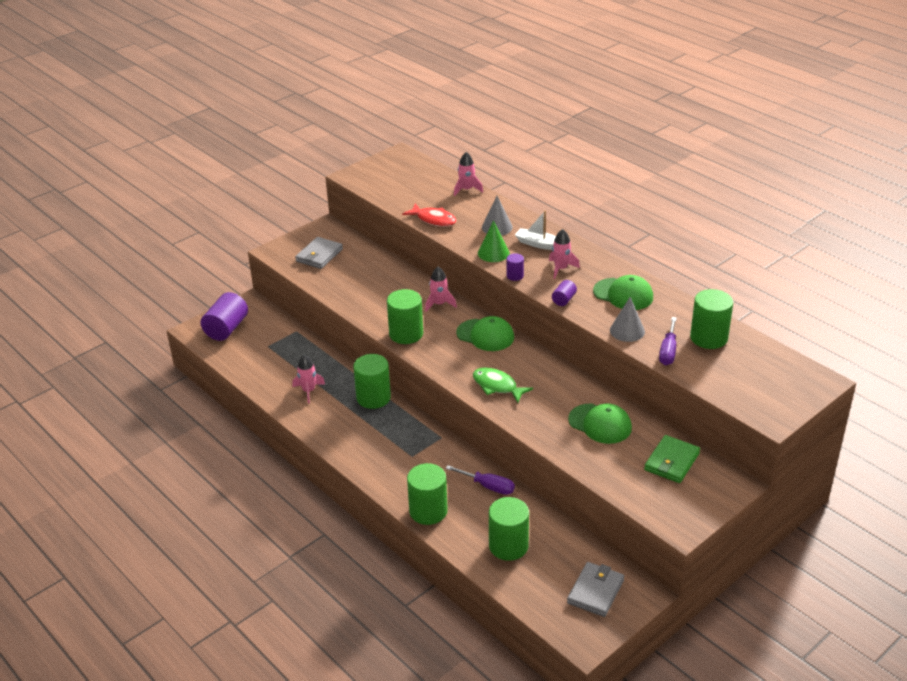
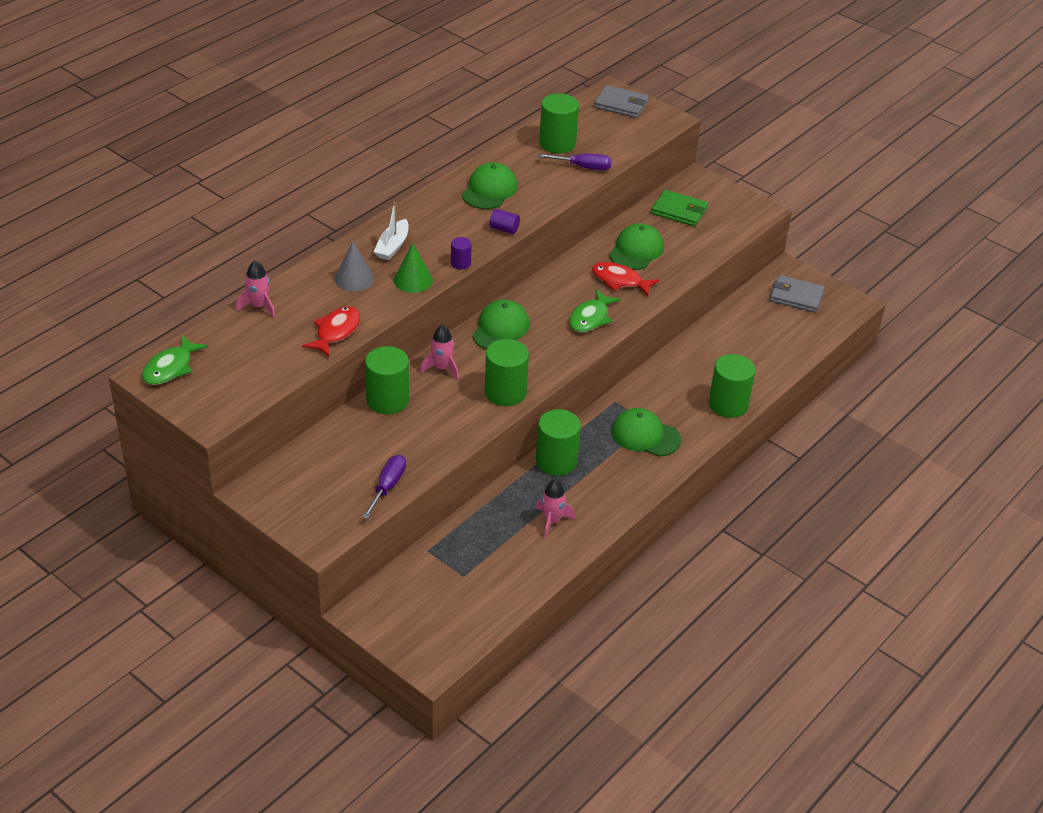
camera: 100 degrees left, 5 degrees up
purple cylinder [200,292,248,341] -> none
grey wallet [295,237,343,269] -> grey wallet moved to [594,85,649,118]
purple screwdriver [446,465,515,495] -> purple screwdriver moved to [362,455,406,519]
green cylinder [489,497,529,561] -> green cylinder moved to [365,346,409,414]
pink rocket [549,229,580,279] -> none
grey cone [610,297,645,342] -> none
none -> green fish [142,335,208,385]
none -> red fish [592,262,659,296]
none -> green cap [612,408,681,457]

